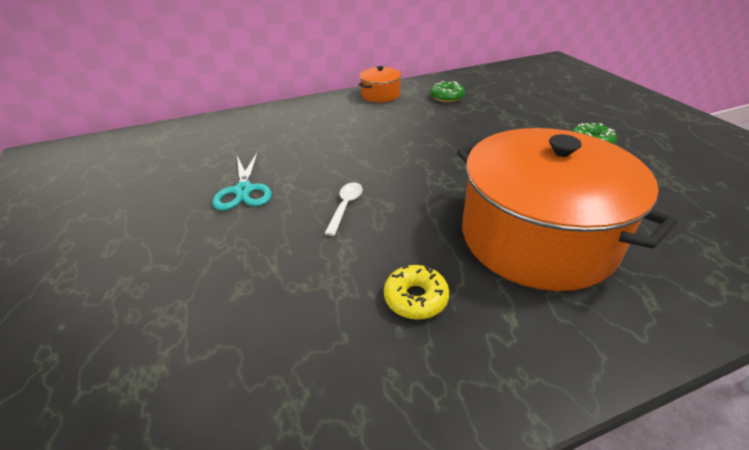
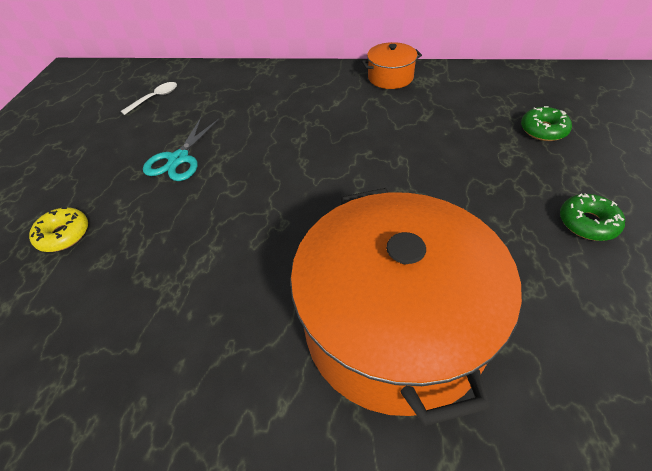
camera: 30 degrees right, 10 degrees up
white spoon [324,182,363,236] -> white spoon moved to [121,82,177,115]
yellow donut [384,265,449,320] -> yellow donut moved to [29,207,88,252]
green donut [430,81,465,102] -> green donut moved to [521,106,572,141]

